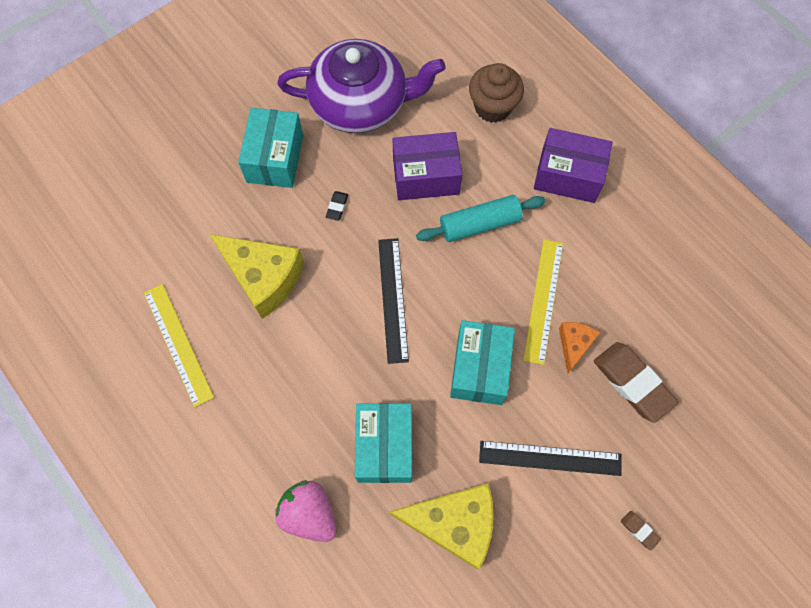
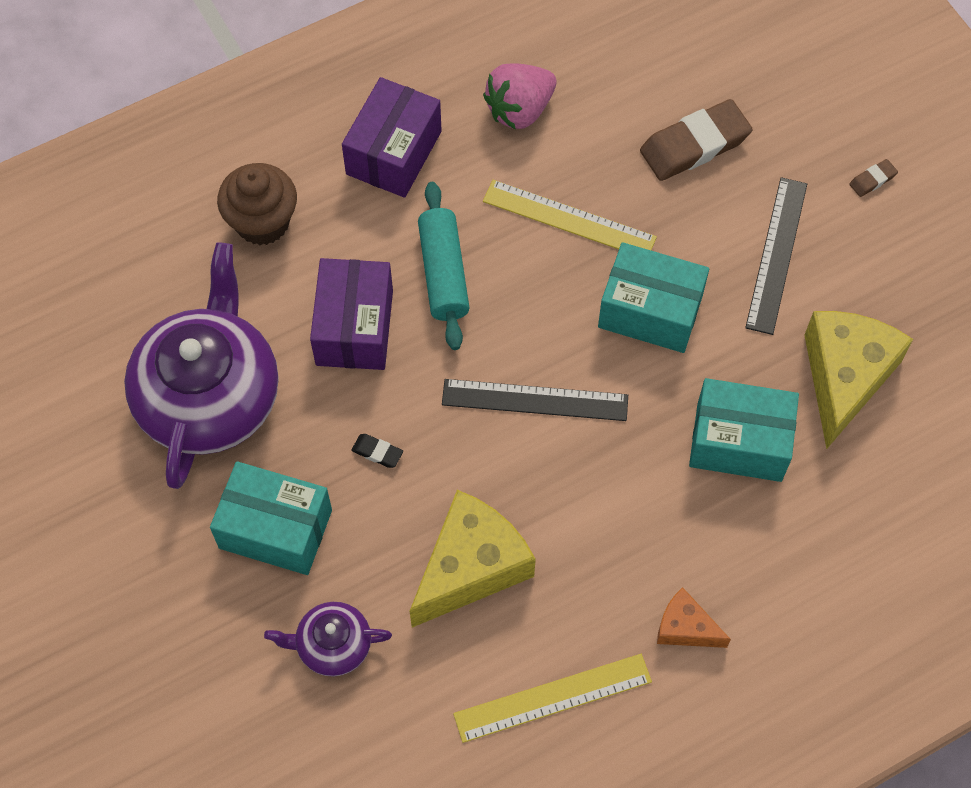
camera: 80 degrees left, 5 degrees down
pink strawberry [275,480,337,542] -> pink strawberry moved to [483,63,557,129]
orange cheese [559,322,600,374] -> orange cheese moved to [657,587,731,648]
none -> purple teapot [264,602,392,676]

